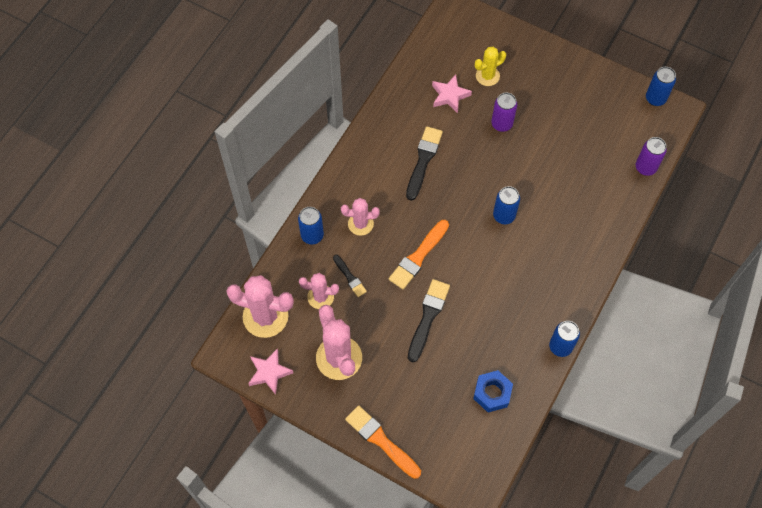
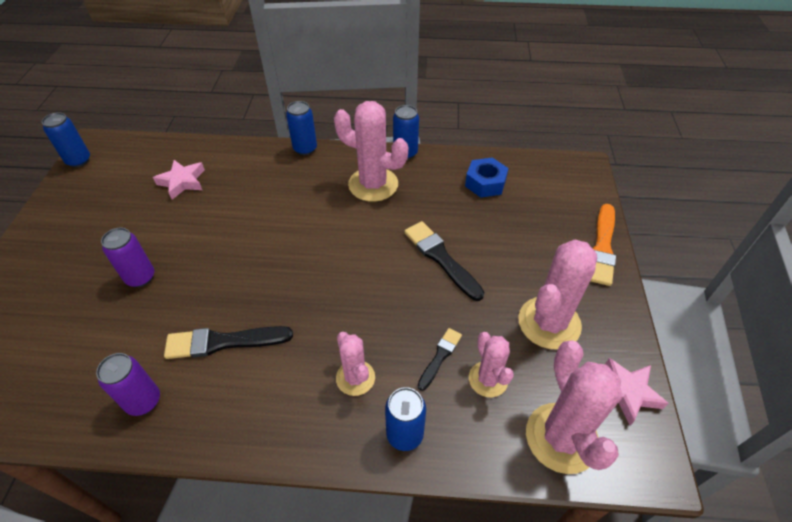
camera: 115 degrees left, 15 degrees down
orange brush [389,220,449,289] -> none
black brush [408,279,450,362] -> black brush turned 60 degrees clockwise [404,221,484,301]
pink star [432,75,472,113] -> pink star moved to [153,160,205,200]
yellow cactus [475,47,506,86] -> none
blue can [493,186,520,224] -> blue can moved to [286,101,317,155]
purple can [636,137,667,176] -> purple can moved to [96,353,160,416]
none -> pink cactus [334,101,408,202]

